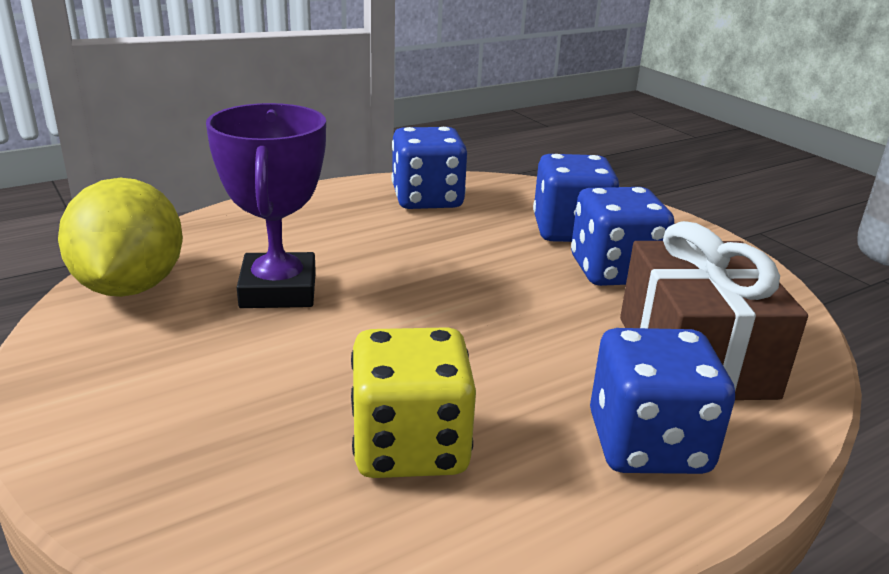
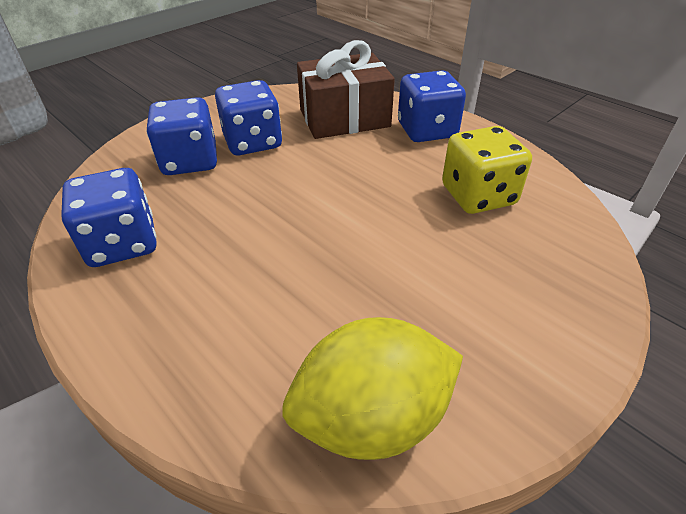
camera: 100 degrees left, 15 degrees up
purple trophy [206,103,326,308] -> none

